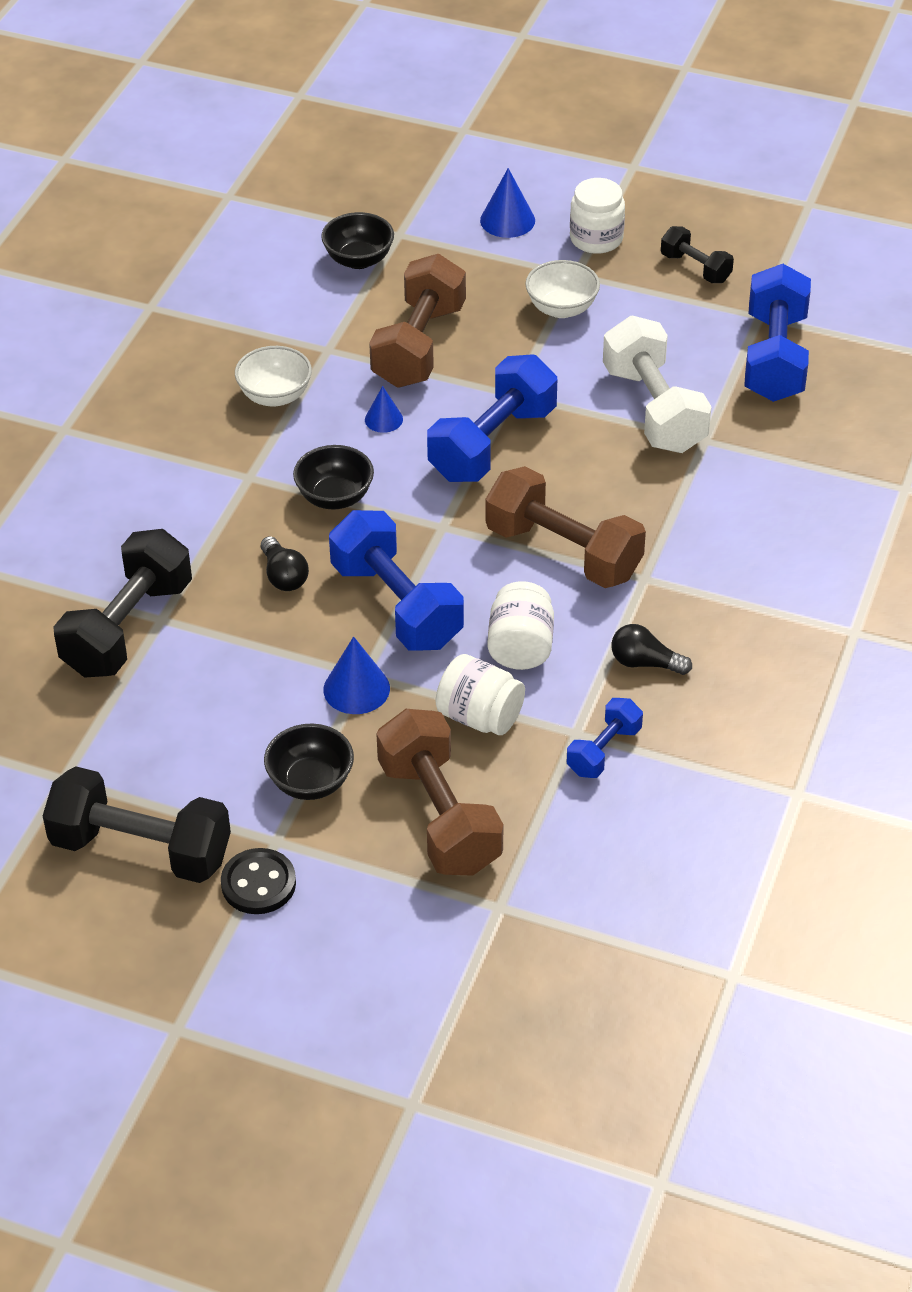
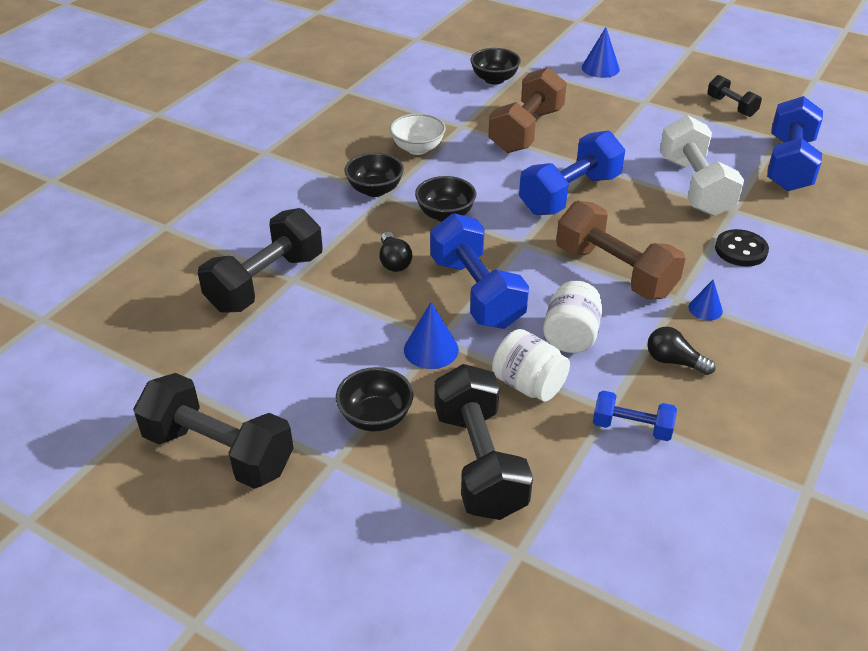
camera: 10 degrees right, 5 degrees down
black button [221,848,296,914] -> black button moved to [715,229,769,266]
blue cone [365,386,403,433] -> blue cone moved to [688,280,723,321]
brown dumbbell [376,709,503,876] -> black dumbbell [435,364,533,520]
white bowl [525,260,600,318] -> none
blue dumbbell [567,698,643,778] -> blue dumbbell turned 60 degrees clockwise [593,390,677,441]
white jar [570,178,625,254] -> none
none -> black bowl [345,153,404,197]

